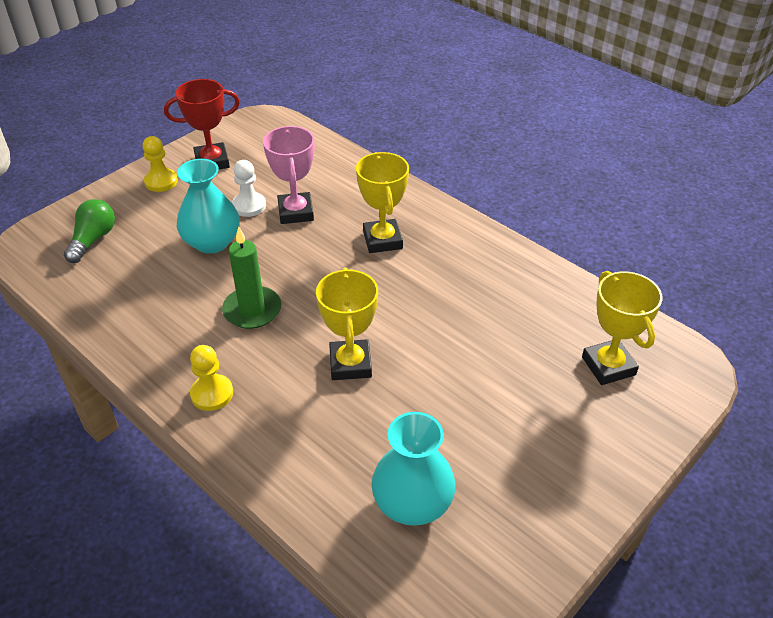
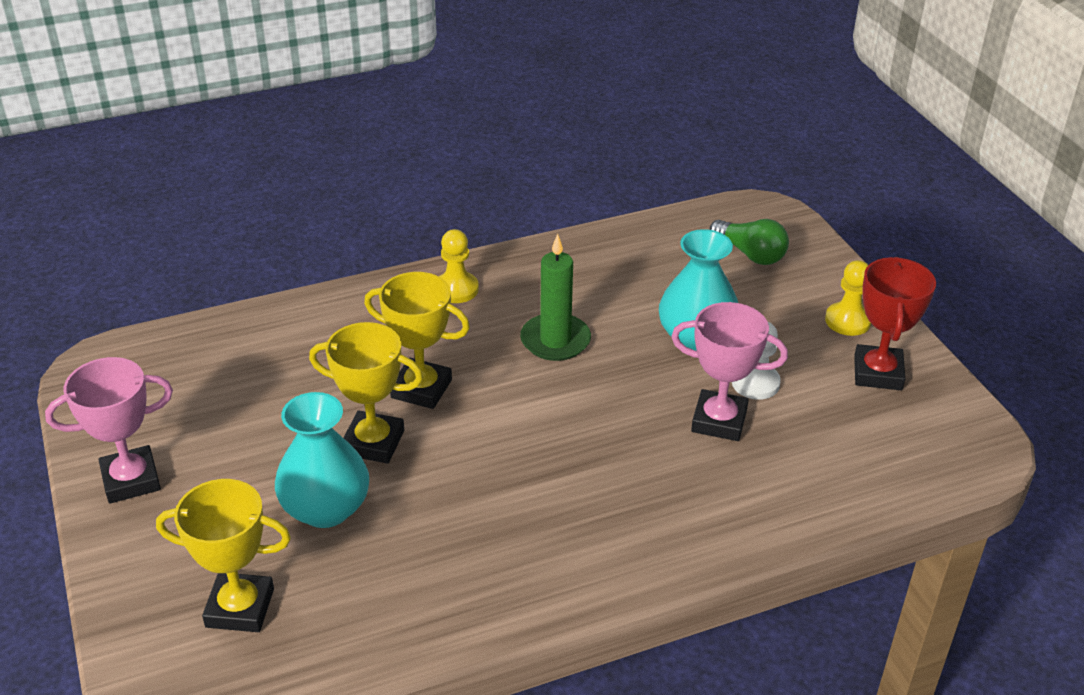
camera: 115 degrees right, 5 degrees down
yellow trophy [356,152,409,253] -> yellow trophy moved to [309,322,423,464]
turquoise vase [371,412,456,526] -> turquoise vase moved to [275,392,369,528]
none -> pink trophy [45,357,173,504]

